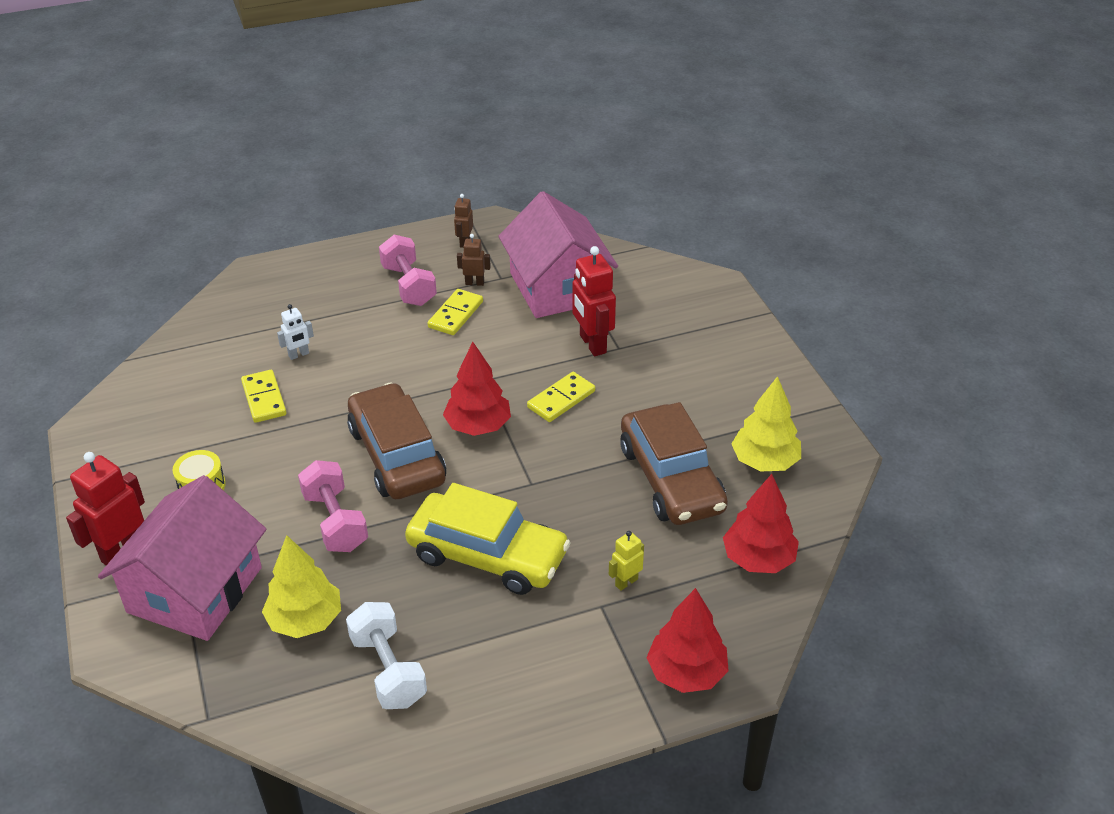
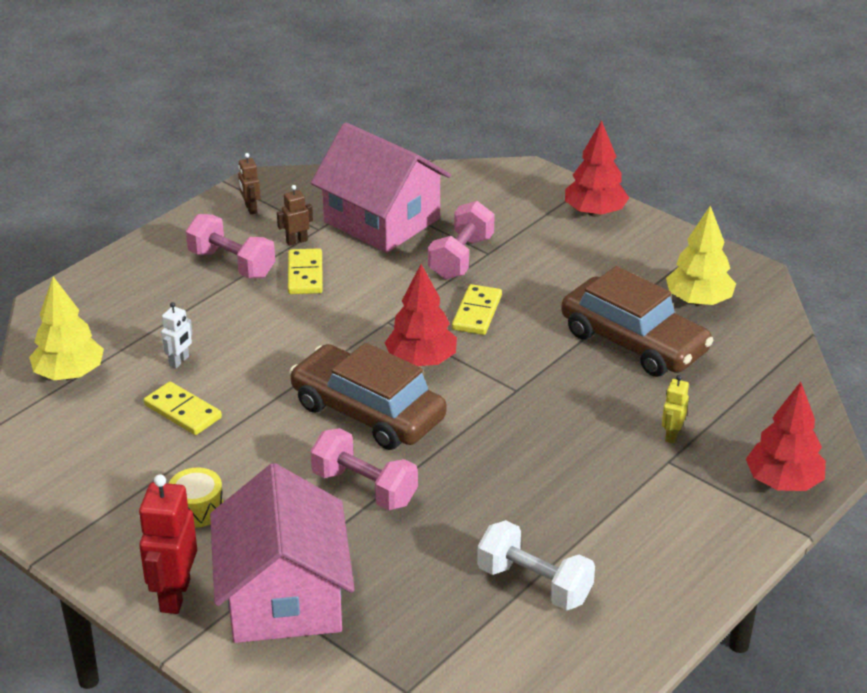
camera: 30 degrees left, 5 degrees down
yellow tree [262,535,341,638] -> yellow tree moved to [29,277,104,380]
yellow car [405,483,571,595] -> none
red robot [572,246,616,356] -> pink dumbbell [428,201,495,279]
red tree [723,474,799,573] -> red tree moved to [565,120,629,217]

